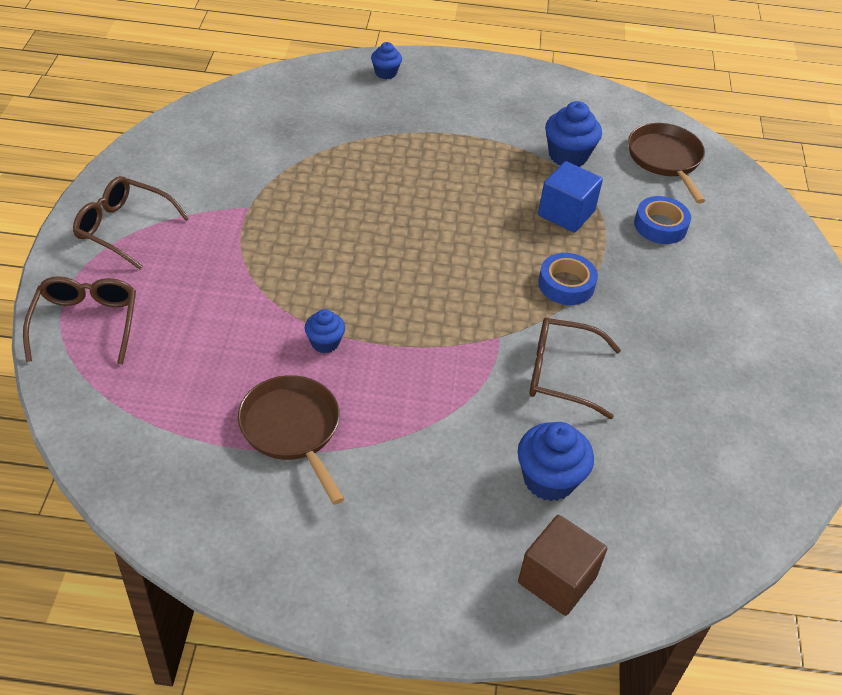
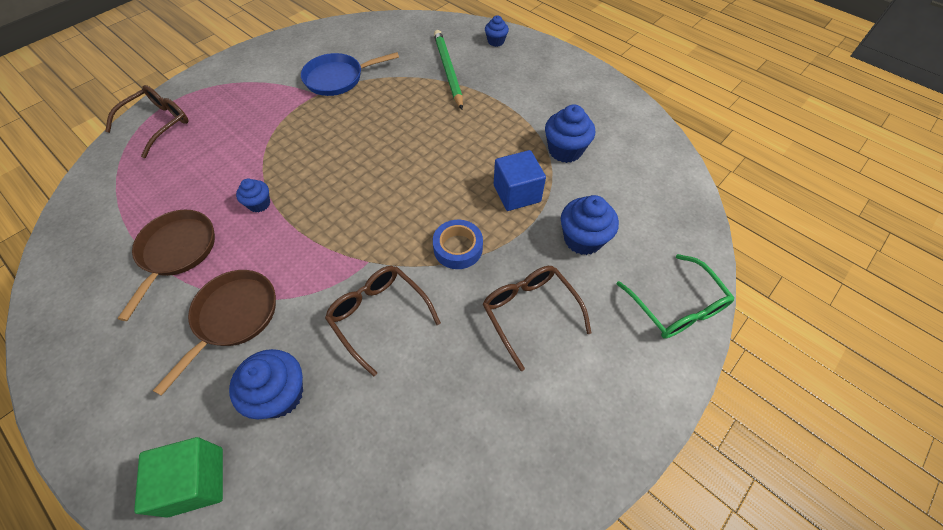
camera: 40 degrees right, 10 degrees up
brown glasses [73,176,190,269] -> brown glasses moved to [483,266,591,371]
brown cube [518,515,607,616] -> green cube [134,437,223,518]
brown pan [628,123,705,203] -> brown pan moved to [153,270,276,396]
blue tape [634,196,691,244] -> blue cupcake [561,195,619,255]
none -> blue pan [301,52,399,96]
none -> green pencil [434,30,463,109]
none -> green glasses [617,254,734,339]

